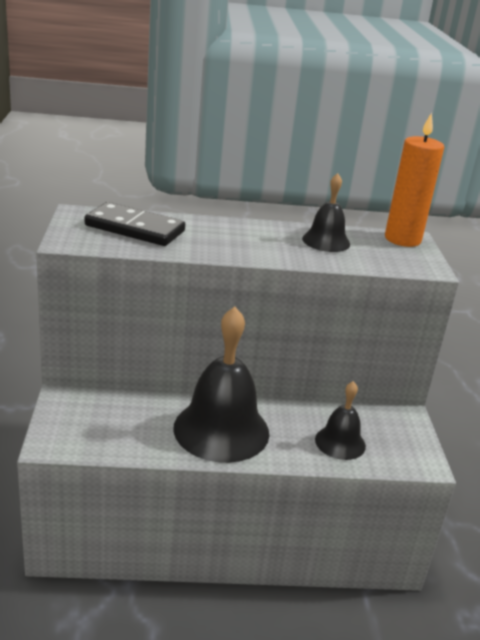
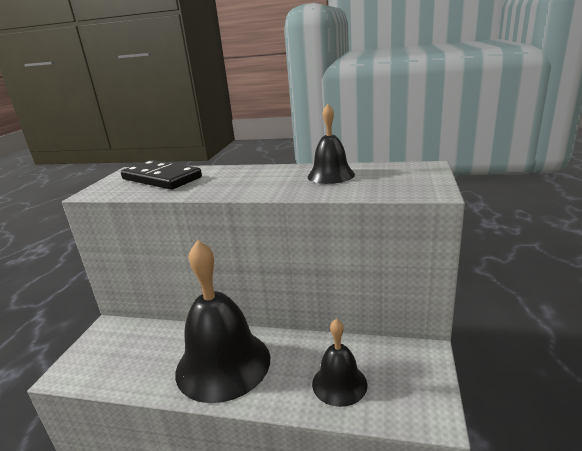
camera: 20 degrees right, 5 degrees down
orange candle [385,112,444,247] -> none

